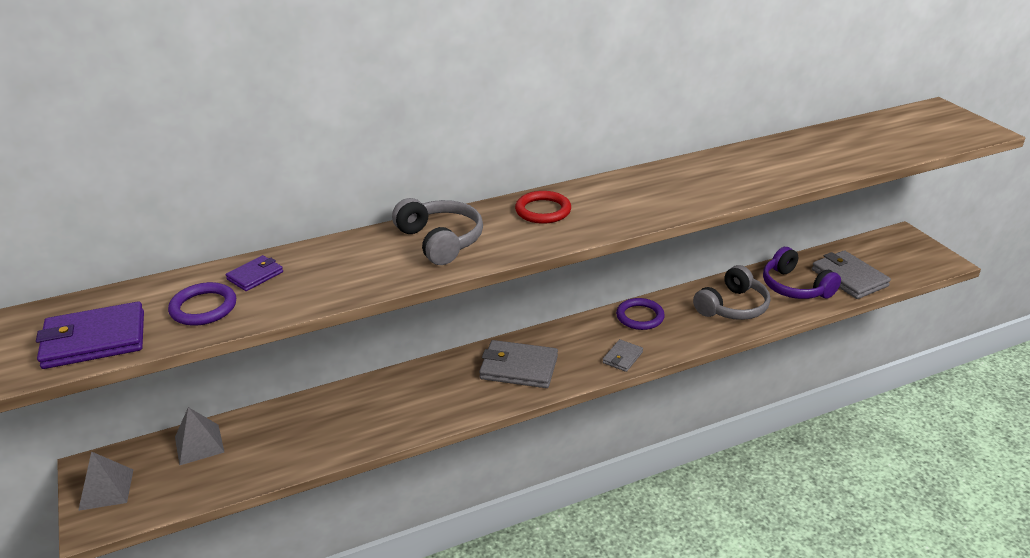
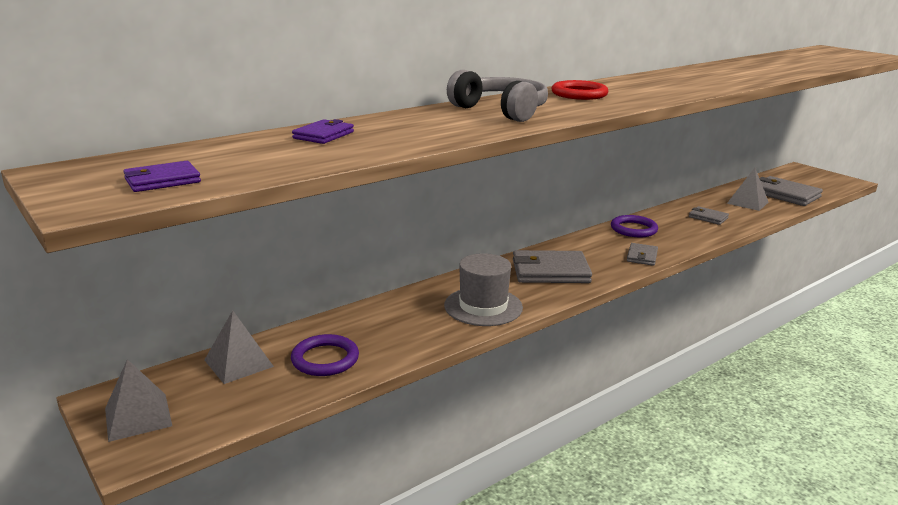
camera: 15 degrees left, 10 degrees down
purple wallet [36,302,144,369] -> purple wallet [123,161,201,192], size x0.54
purple ring [168,282,236,326] -> purple ring moved to [291,334,359,376]
grey headphones [693,265,770,320] -> grey wallet [689,206,729,225]
purple headphones [763,247,841,299] -> grey pyramid [727,168,768,211]
none -> grey hat [444,253,523,326]

